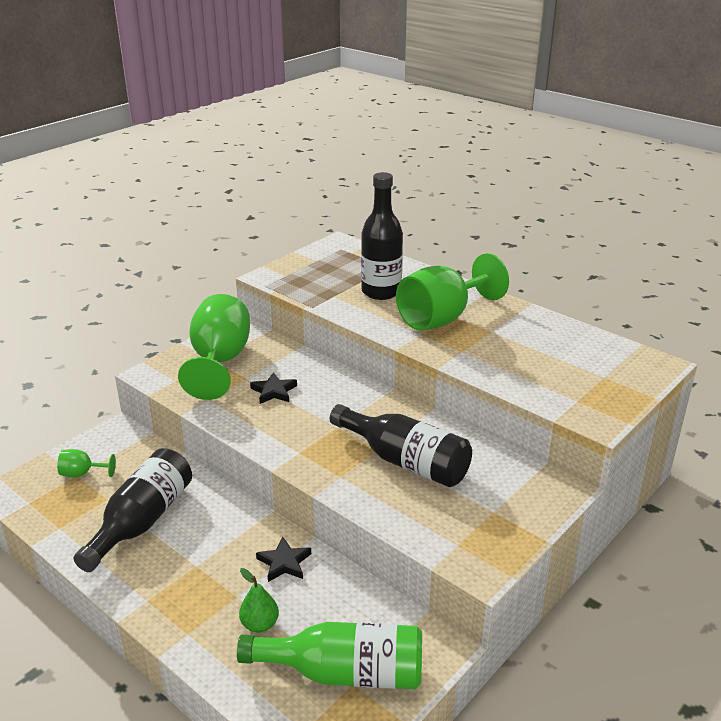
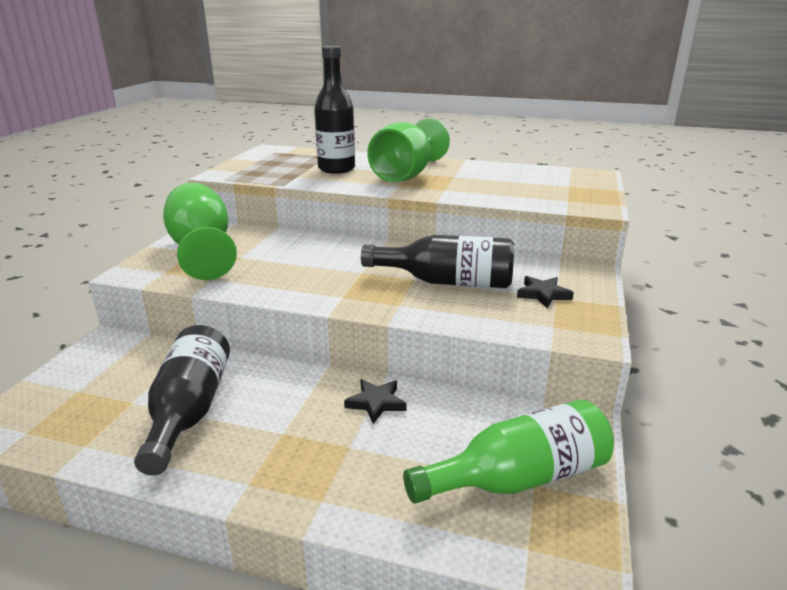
camera: 25 degrees left, 5 degrees down
green goblet [57,449,116,477] -> none
green pear [239,568,279,633] -> none
black star [250,372,297,404] -> black star moved to [517,276,574,308]

